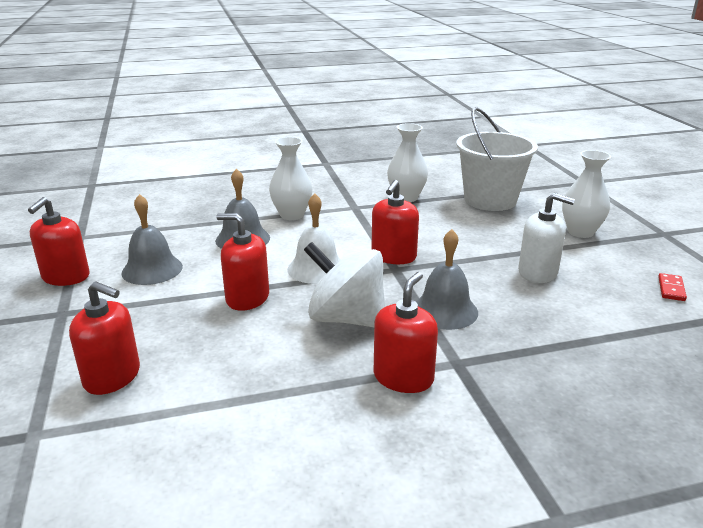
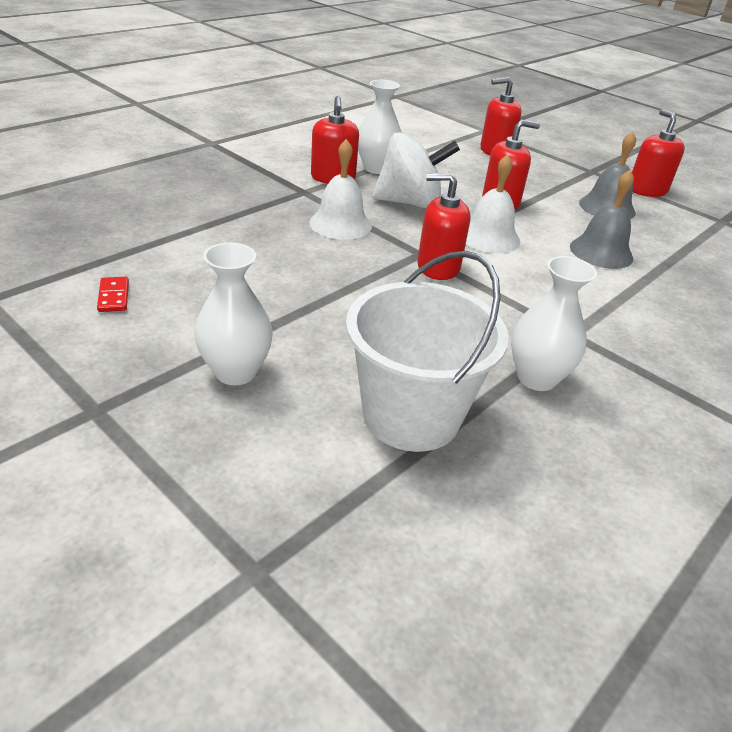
camera: 145 degrees right, 10 degrees up
white vase [269,137,312,220] -> white vase moved to [358,80,402,174]
red soap dispenser [371,180,419,264] -> red soap dispenser turned 75 degrees counterclockwise [417,173,471,280]
grey bell [416,229,478,330] -> white bell [309,139,372,240]
white soap dispenser [518,193,575,283] -> none

